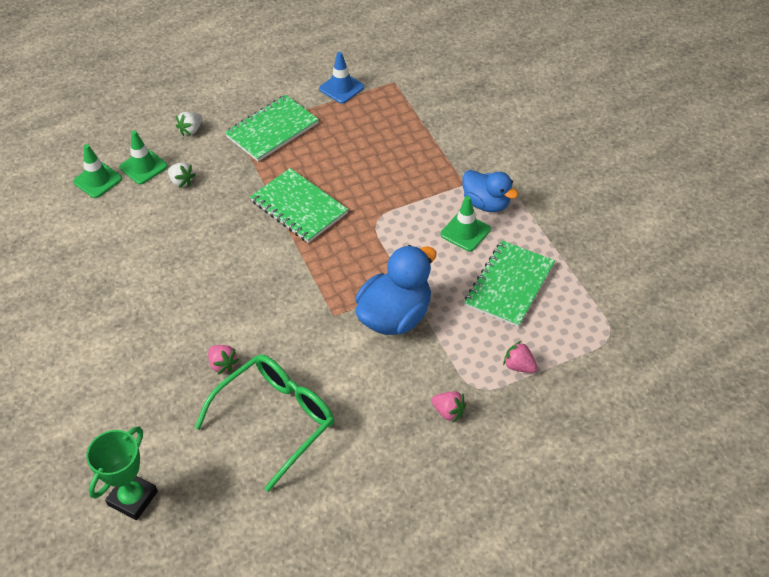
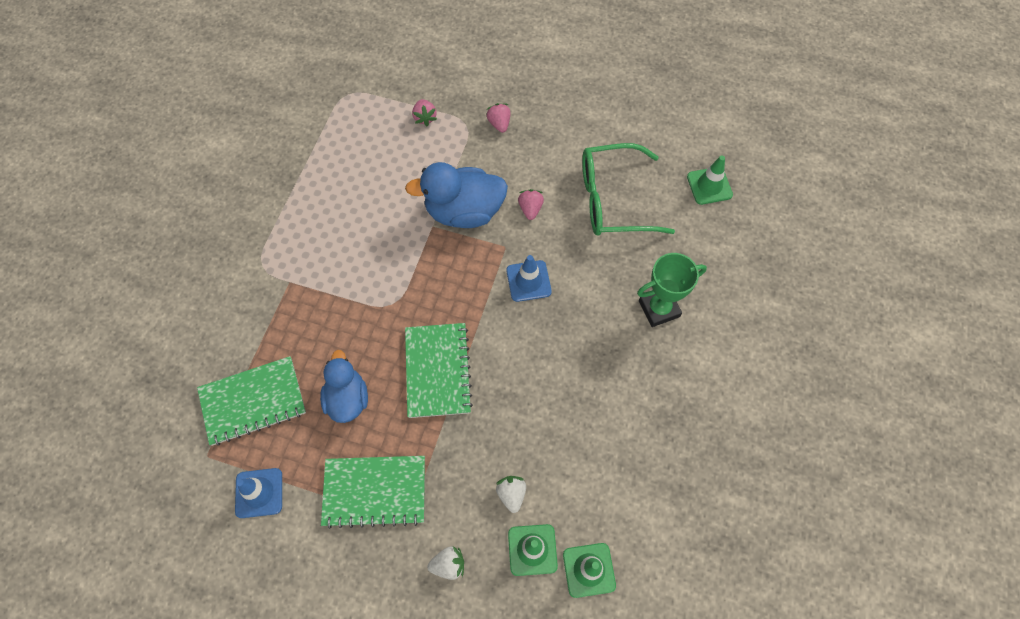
camera: 140 degrees left, 15 degrees up
green trophy [86,426,158,520] -> green trophy moved to [637,253,707,327]
pink strawberry [208,345,239,375] -> pink strawberry moved to [518,189,544,220]
green traffic cone [440,196,491,251] -> green traffic cone moved to [687,156,733,205]
blue duck [462,170,518,212] -> blue duck moved to [320,350,368,423]
green notebook [464,240,555,327] -> green notebook moved to [197,356,306,446]
none -> blue traffic cone [506,255,552,302]

